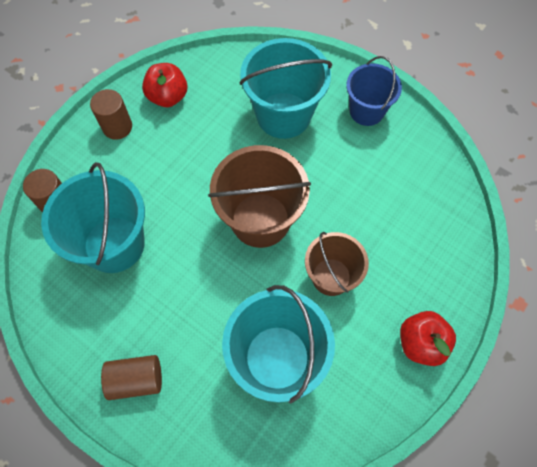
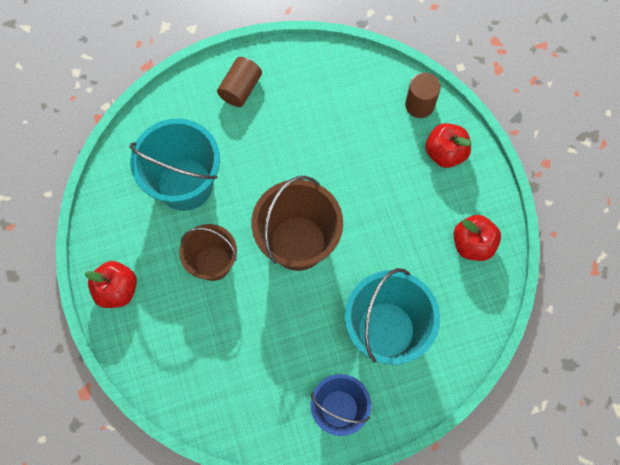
camera: 125 degrees right, 5 degrees up
turquoise bucket [41,162,145,273] -> none
brown cylinder [90,89,132,140] -> none
none -> red apple [425,123,472,168]

